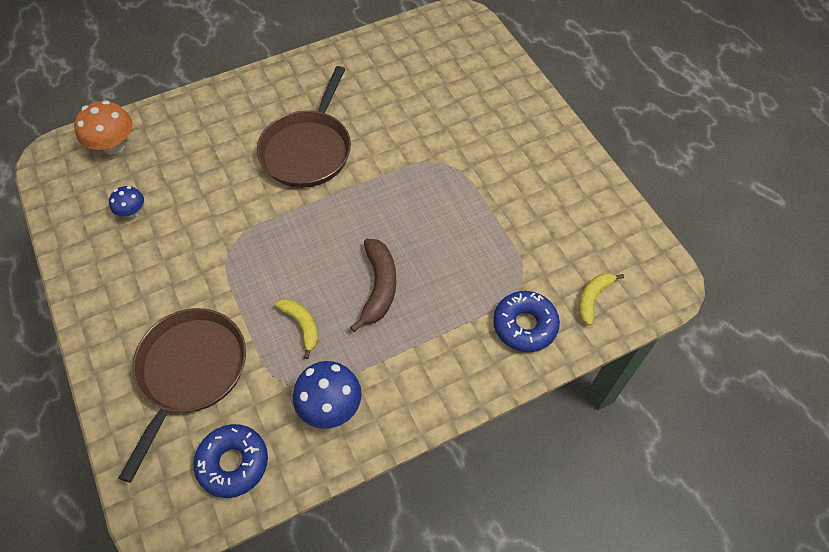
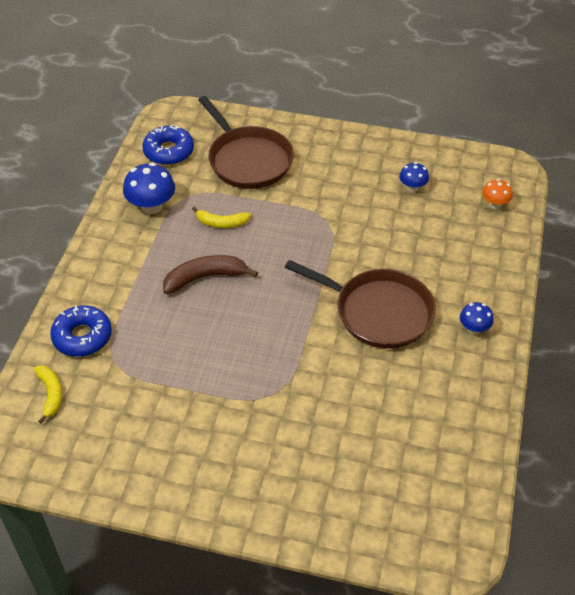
camera: 130 degrees right, 10 degrees down
orange mushroom [74,100,133,155] -> orange mushroom [482,179,513,209], size x0.58
brown pan [257,66,351,188] -> brown pan turned 150 degrees clockwise [284,260,436,349]
brown banana [350,239,396,332] -> brown banana turned 120 degrees clockwise [163,255,258,294]
none -> blue mushroom [460,302,494,334]

